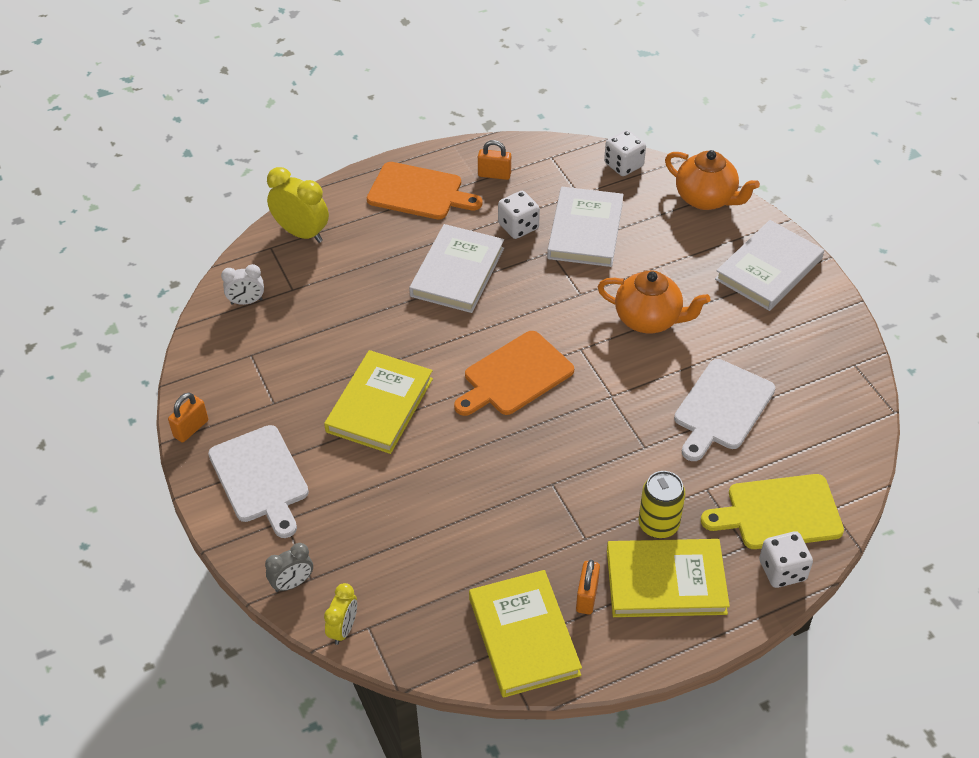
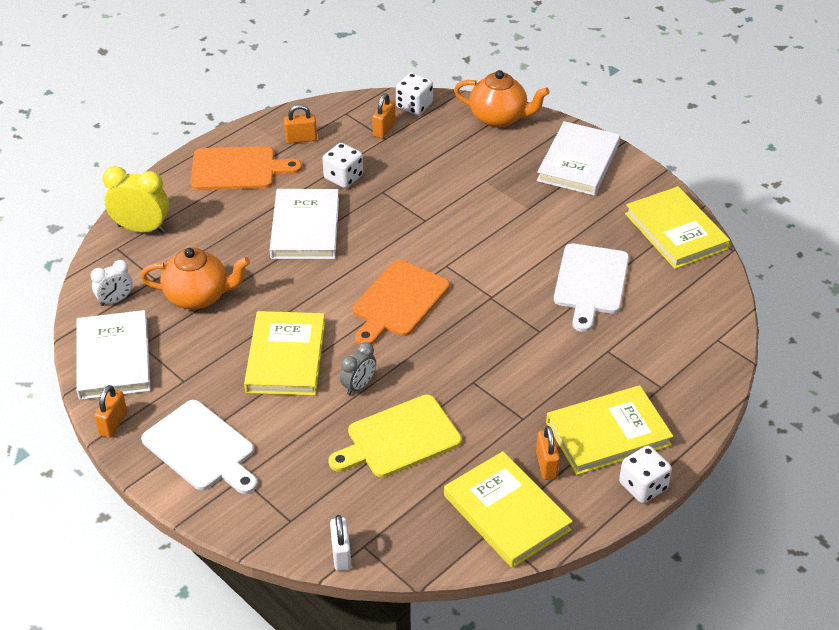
camera: 20 degrees left, 5 degrees down
grey clock [265,543,313,592] -> grey clock moved to [340,342,376,395]
yellow clock [324,583,357,645] -> white padlock [330,515,351,571]
white book [547,187,624,267] -> white book moved to [76,310,151,400]
orange teapot [598,270,710,333] -> orange teapot moved to [141,248,250,310]
yellow can [638,471,686,539] -> none
yellow cutting board [701,474,844,549] -> yellow cutting board moved to [328,395,462,478]
white dice [759,531,813,588] -> white dice moved to [619,446,672,503]
none -> orange padlock [372,93,395,138]
none -> yellow book [625,186,730,269]

